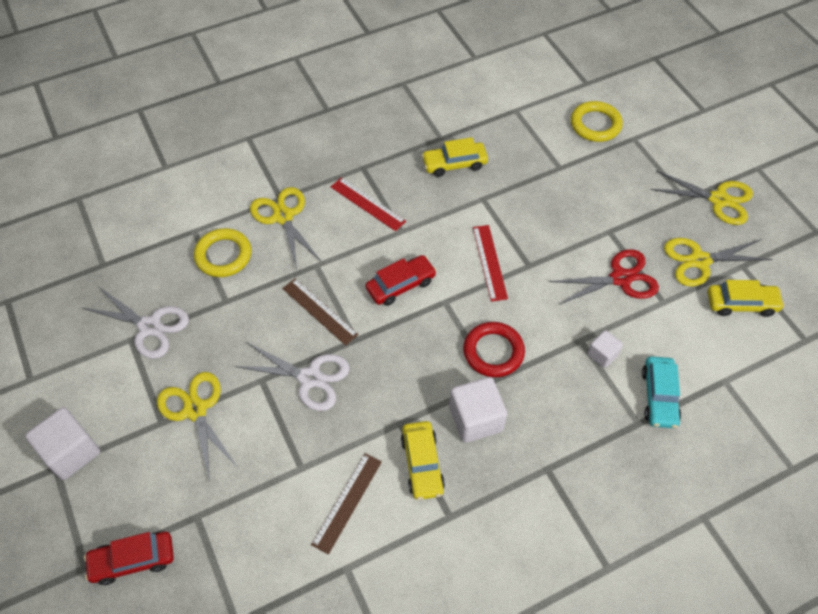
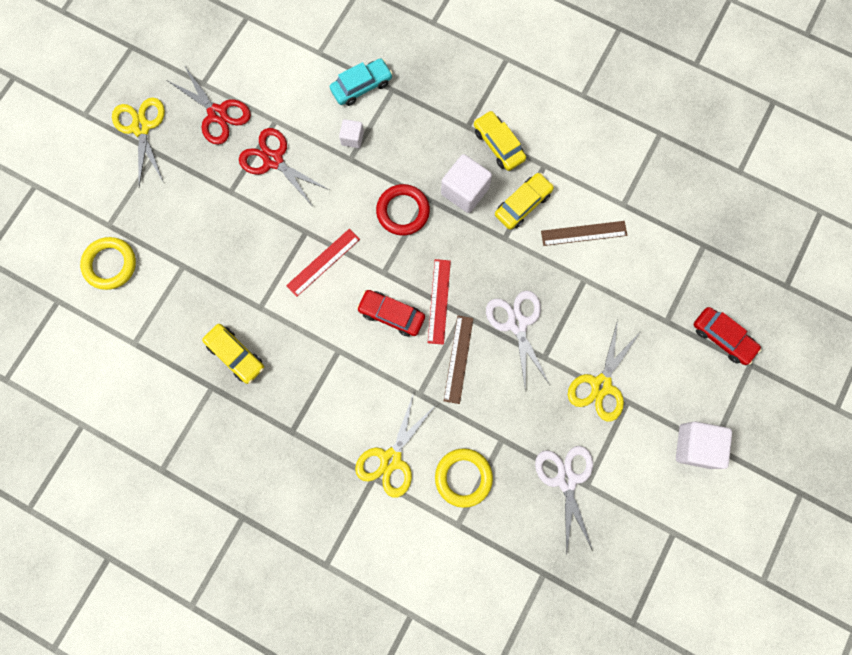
camera: 125 degrees left, 20 degrees up
red ruler [331,178,406,231] -> red ruler moved to [428,259,451,345]
yellow scissors [664,238,773,287] -> red scissors [168,65,251,145]
yellow car [708,280,785,317] -> yellow car moved to [474,111,526,171]

